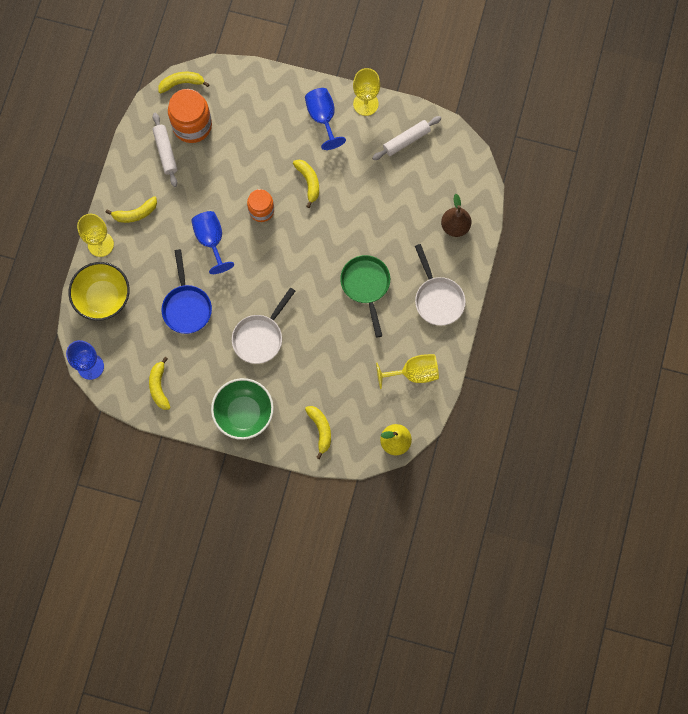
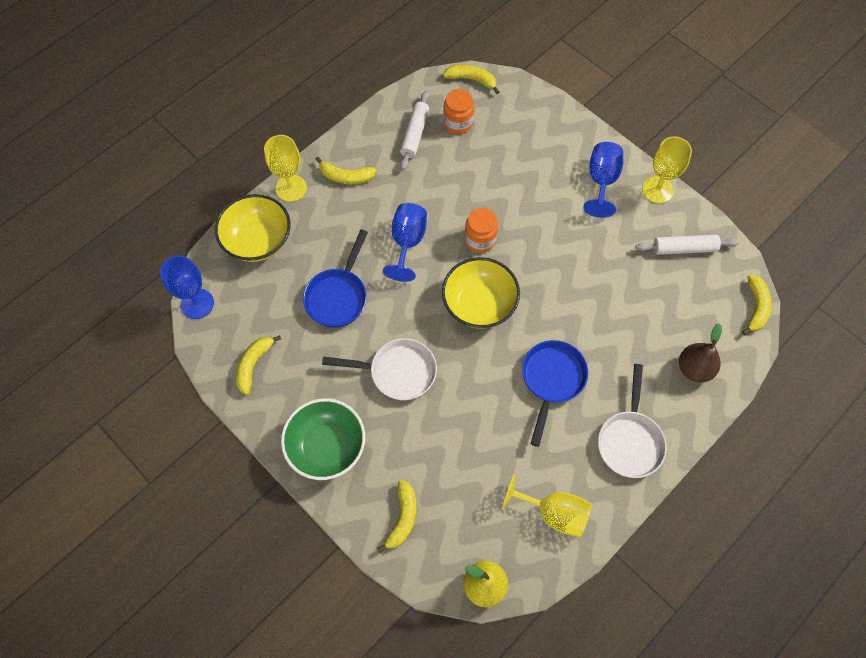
camera: 30 degrees right, 10 degrees down
orange jar [168,89,212,143] -> orange jar [443,89,474,134], size x0.63
white pan [232,287,295,364] -> white pan turned 150 degrees counterclockwise [322,338,437,400]
yellow banana [293,160,319,208] -> yellow banana moved to [742,275,772,335]
green pan [340,255,390,338] -> blue pan [522,340,588,447]
none -> yellow bowl [442,257,520,329]

